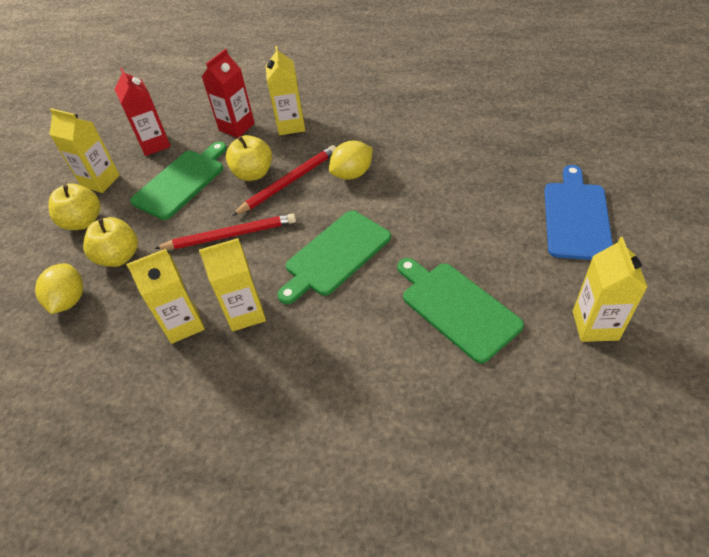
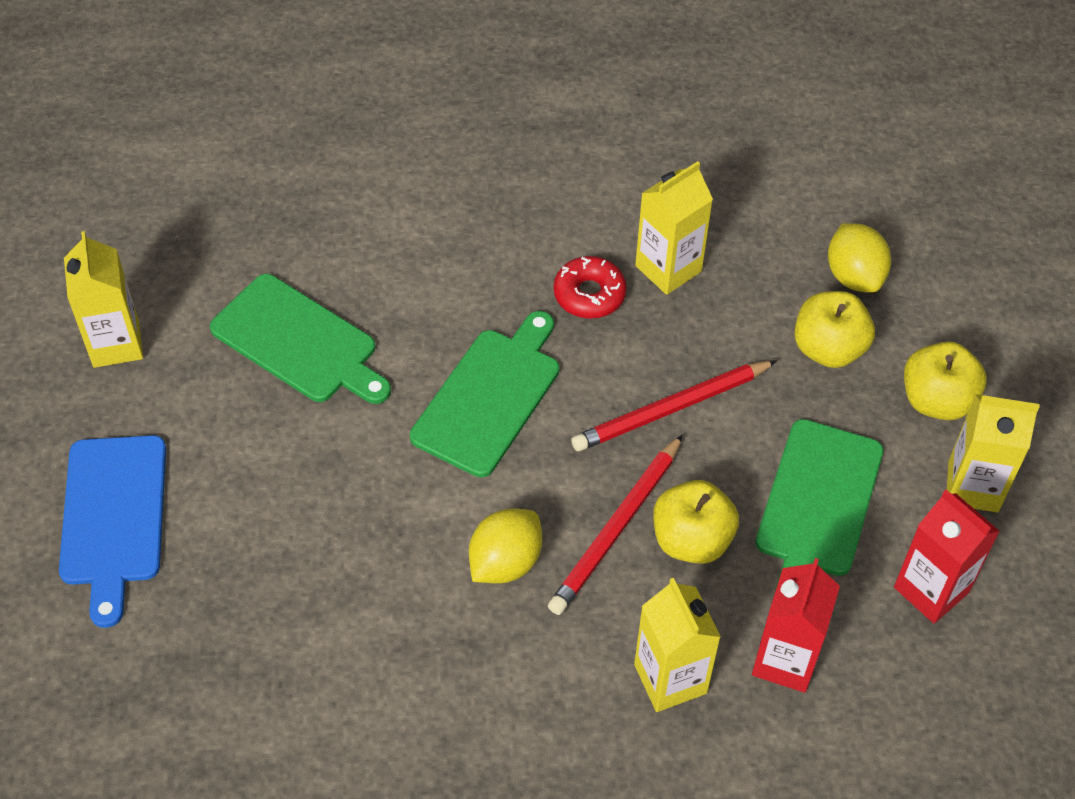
camera: 160 degrees right, 5 degrees up
yellow carton [199,238,266,332] -> red donut [554,256,627,319]

